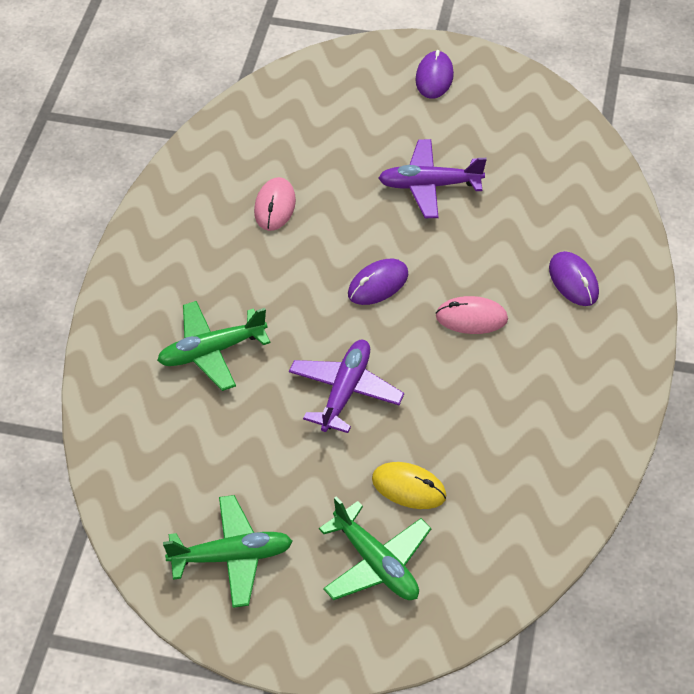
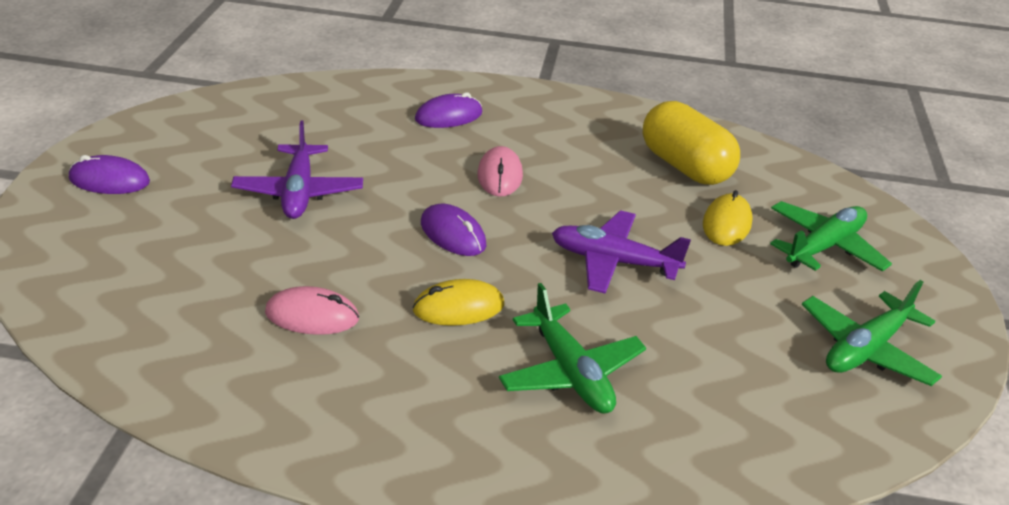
camera: 95 degrees left, 15 degrees down
green plane [163,495,293,608] -> green plane turned 120 degrees counterclockwise [802,280,942,386]
none -> yellow mouse [412,279,504,326]
none -> yellow capsule [643,101,740,185]

